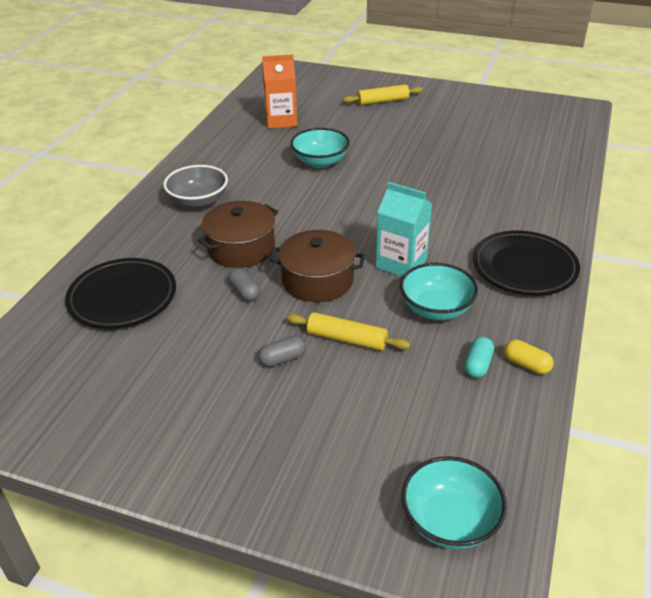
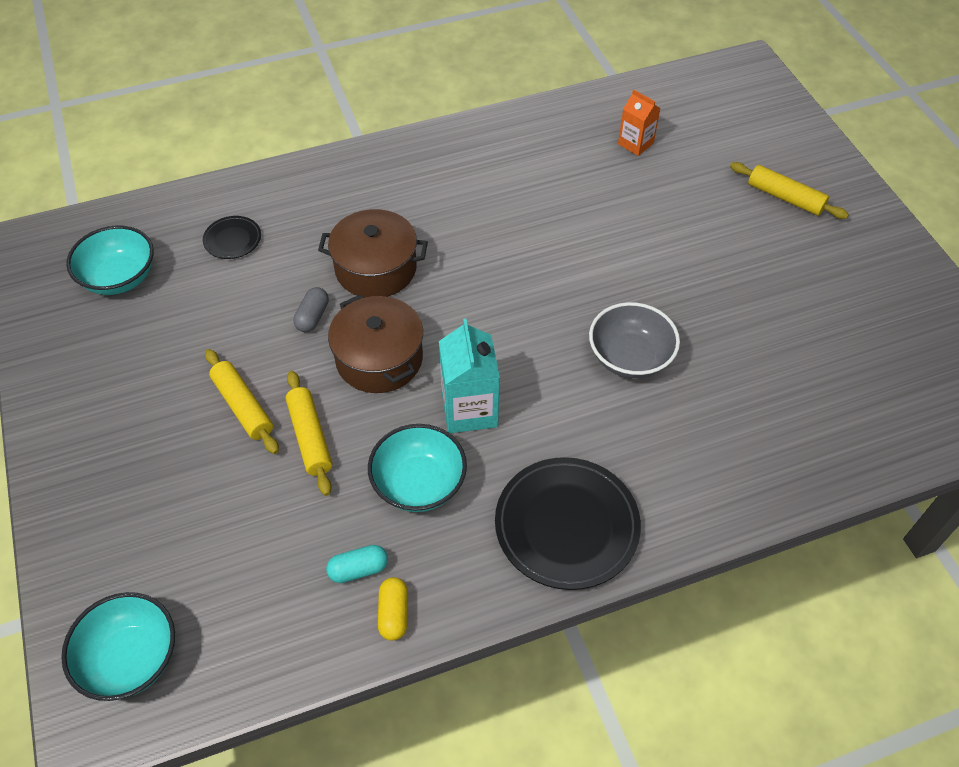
camera: 50 degrees right, 15 degrees up
black plate [65,258,176,329] -> black plate [203,216,261,259], size x0.49
grey bowl [163,165,228,209] -> grey bowl moved to [589,302,680,379]
grey capsule [258,336,306,367] -> yellow rolling pin [205,349,279,454]
orange carton [262,54,297,129] -> orange carton [618,90,660,156], size x0.63
turquoise bowl [290,128,350,168] -> turquoise bowl moved to [66,226,154,295]

